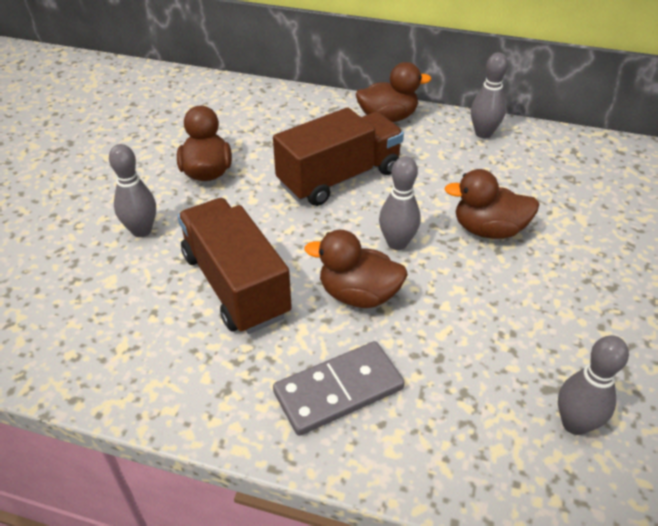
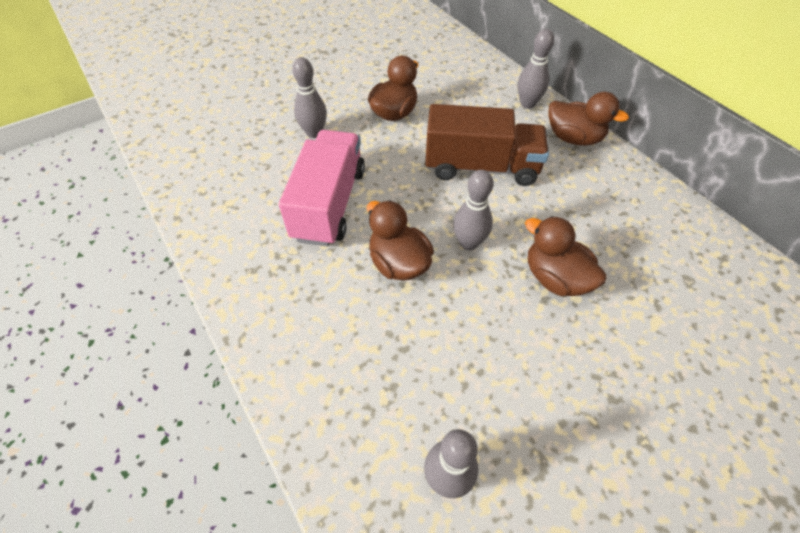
camera: 40 degrees right, 10 degrees up
brown truck [178,198,292,334] -> pink truck [279,130,365,247]
grey domino [273,341,405,436] -> none
grey bowling pin [471,52,508,138] -> grey bowling pin moved to [518,29,554,109]

